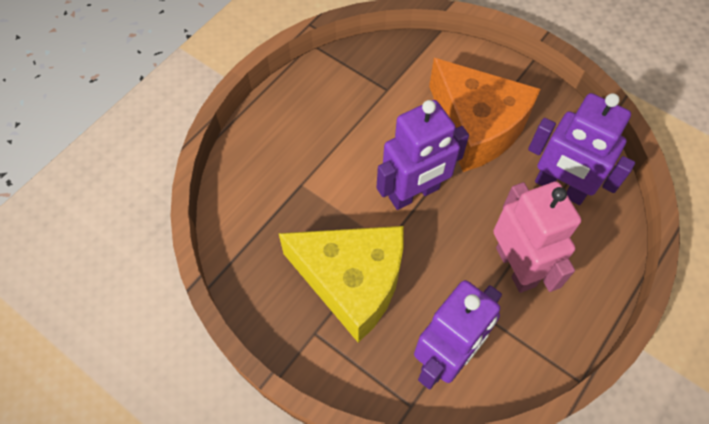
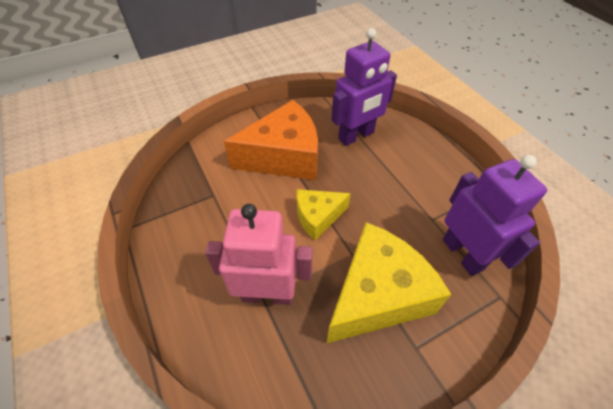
camera: 65 degrees left, 10 degrees down
purple robot [376,100,469,210] -> yellow cheese [297,189,351,240]
pink robot [493,181,581,293] -> pink robot moved to [205,204,312,305]

